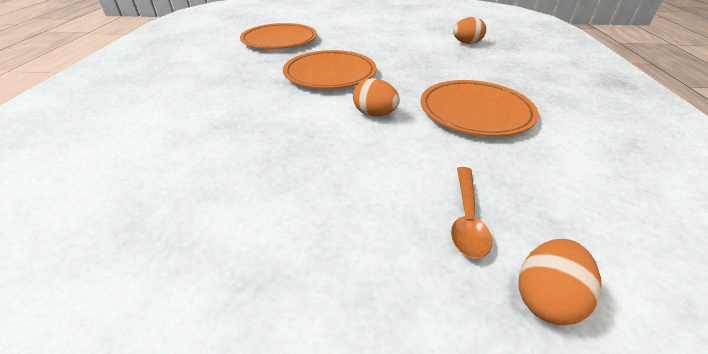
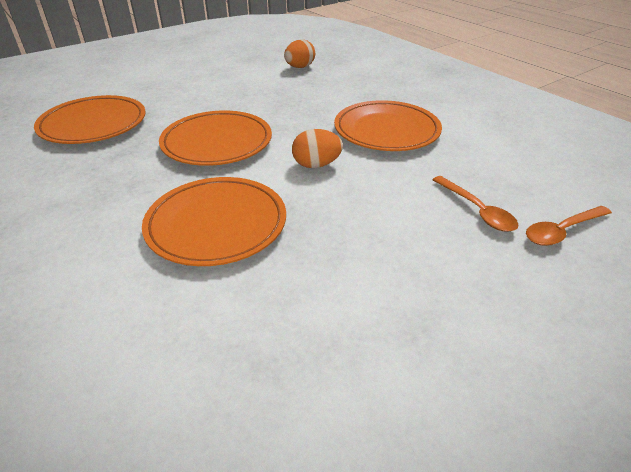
camera: 40 degrees left, 0 degrees up
orange egg [518,239,602,325] -> orange spoon [526,206,612,246]
none -> orange plate [142,177,286,266]

